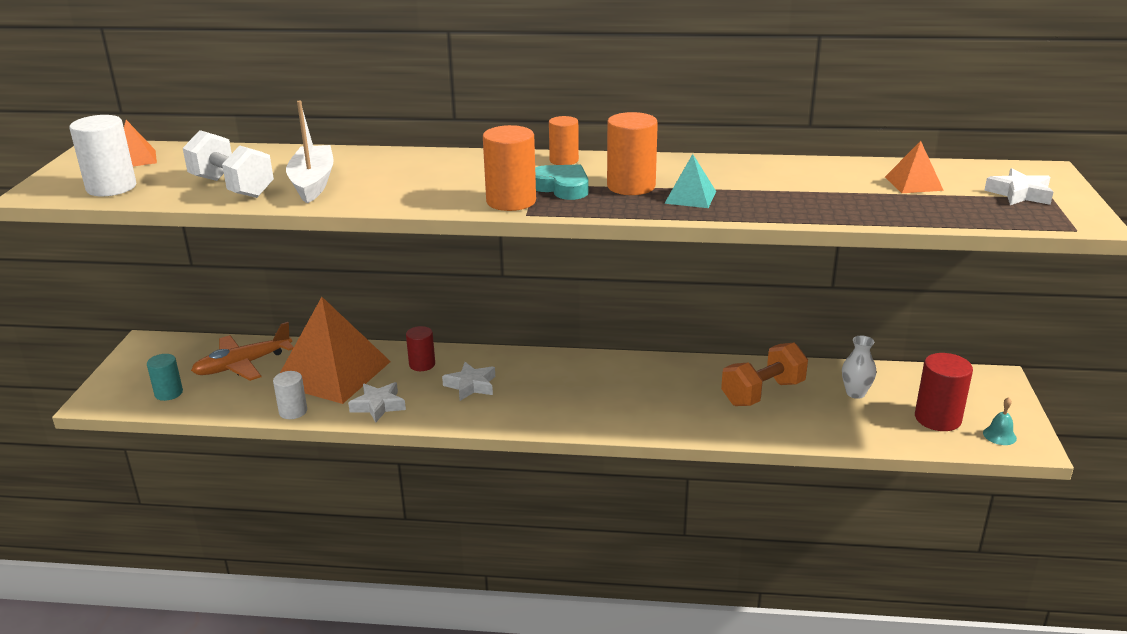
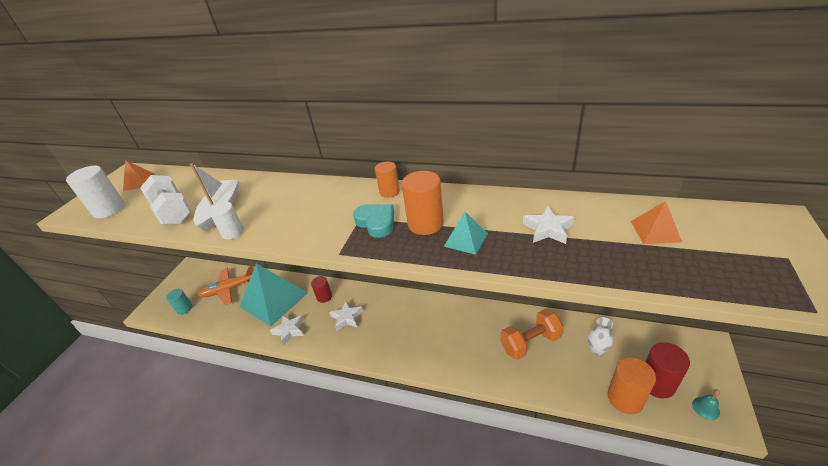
camera: 15 degrees right, 10 degrees up
orange pyramid [273,297,391,404] -> turquoise pyramid [240,263,307,327]
white cylinder [273,371,307,419] -> white cylinder moved to [209,202,244,240]
orange cylinder [483,125,536,211] -> orange cylinder moved to [608,357,656,414]
white star [984,168,1053,205] -> white star moved to [523,206,574,244]

